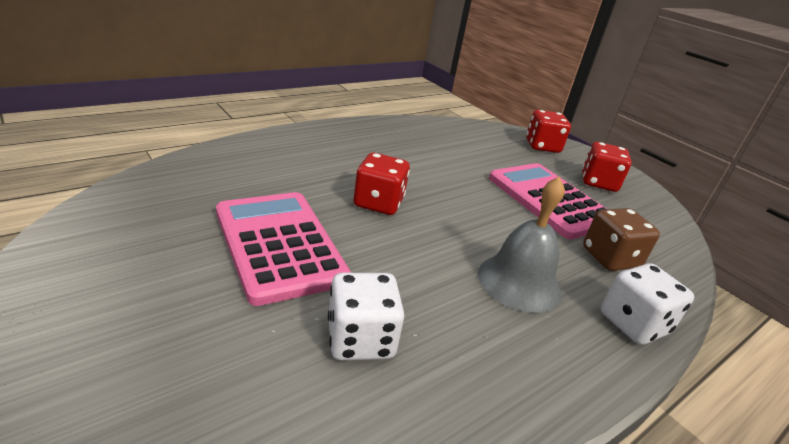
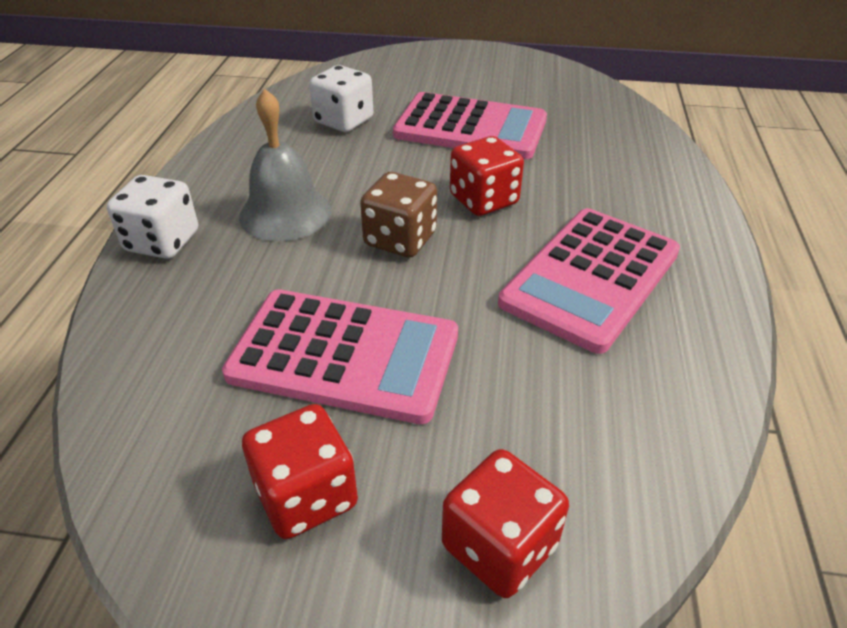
camera: 140 degrees right, 10 degrees up
brown dice [583,208,660,271] -> brown dice moved to [360,172,437,258]
none -> pink calculator [498,208,680,354]

